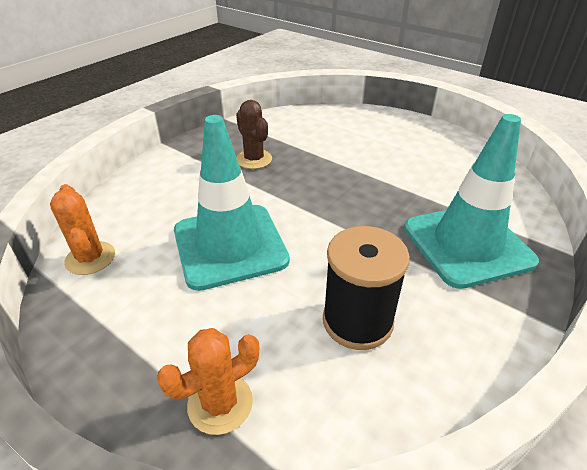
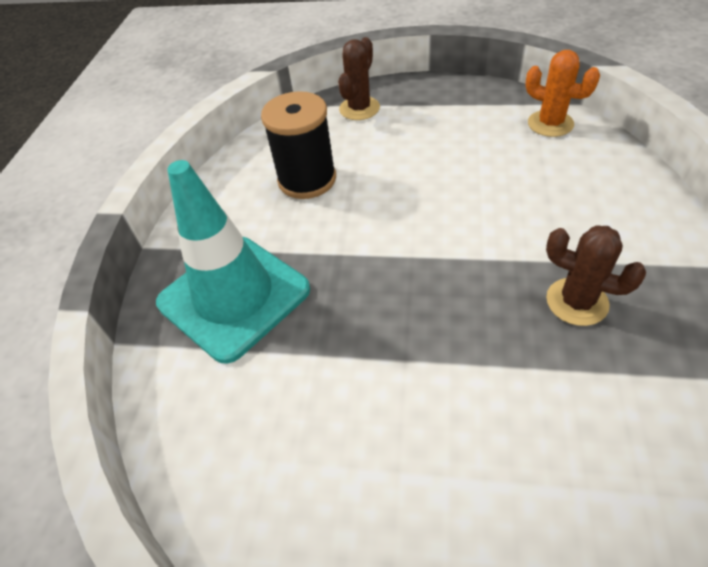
camera: 155 degrees right, 10 degrees up
orange cactus [157,328,259,435] -> brown cactus [338,37,380,120]
turquoise traffic cone [174,115,290,291] -> none

